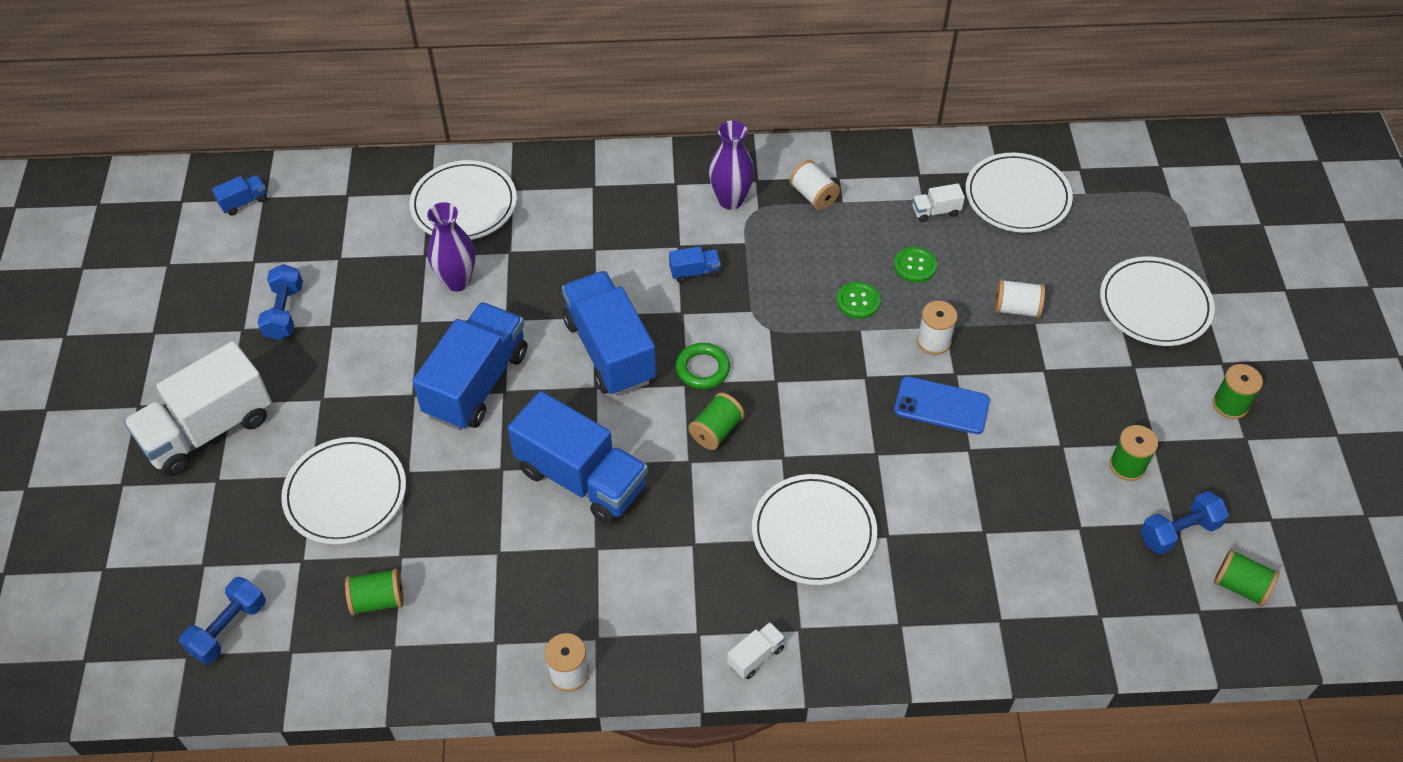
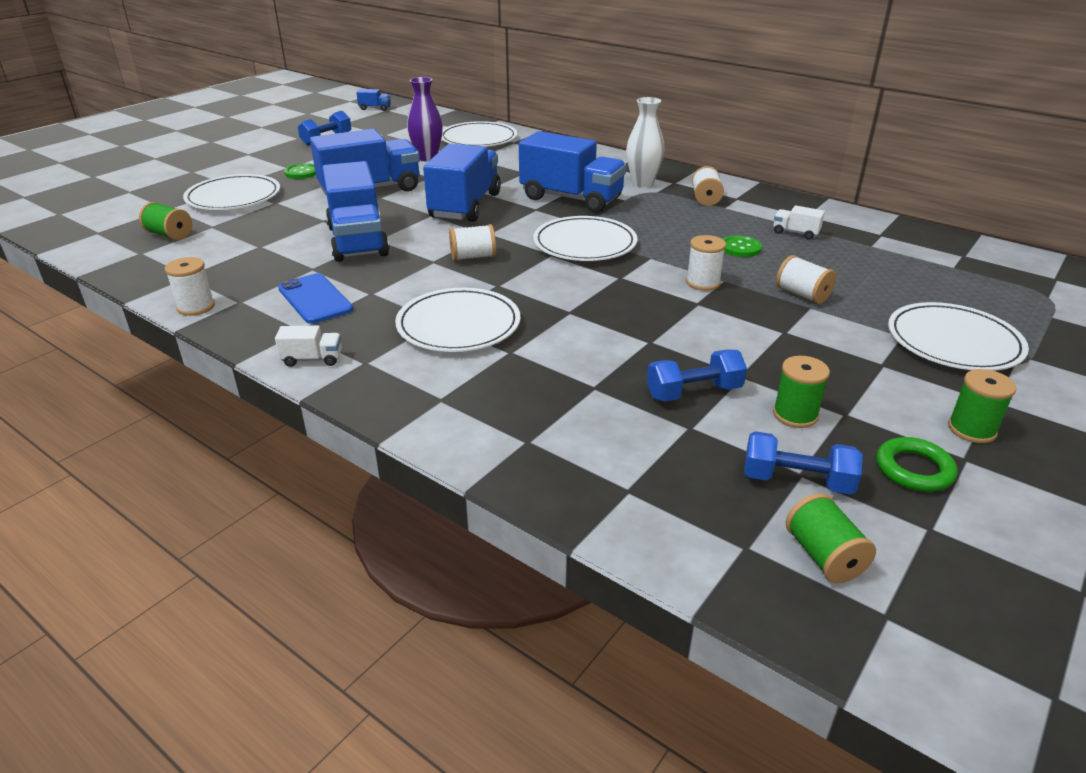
camera: 40 degrees right, 20 degrees down
white truck [124,341,272,476] -> none
blue dumbbell [179,577,266,664] -> blue dumbbell moved to [647,349,747,402]
blue truck [669,246,721,283] -> blue truck [519,131,627,212], size x2.43
green ring [676,343,730,389] -> green ring moved to [876,437,958,492]
green spool [688,393,745,450] -> white spool [449,224,496,261]
purple vase [709,120,754,210] -> white vase [626,97,664,187]
green button [837,282,880,319] -> green button moved to [284,163,316,179]
blue phone [894,376,990,434] -> blue phone moved to [278,273,353,324]
white plate [965,153,1073,233] -> white plate moved to [533,216,638,261]

